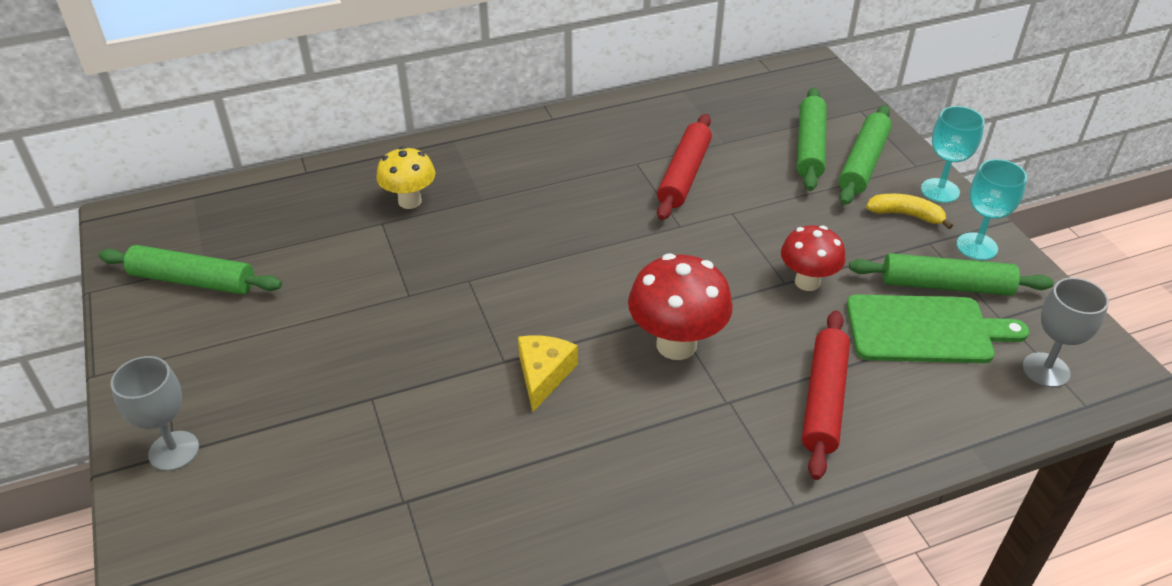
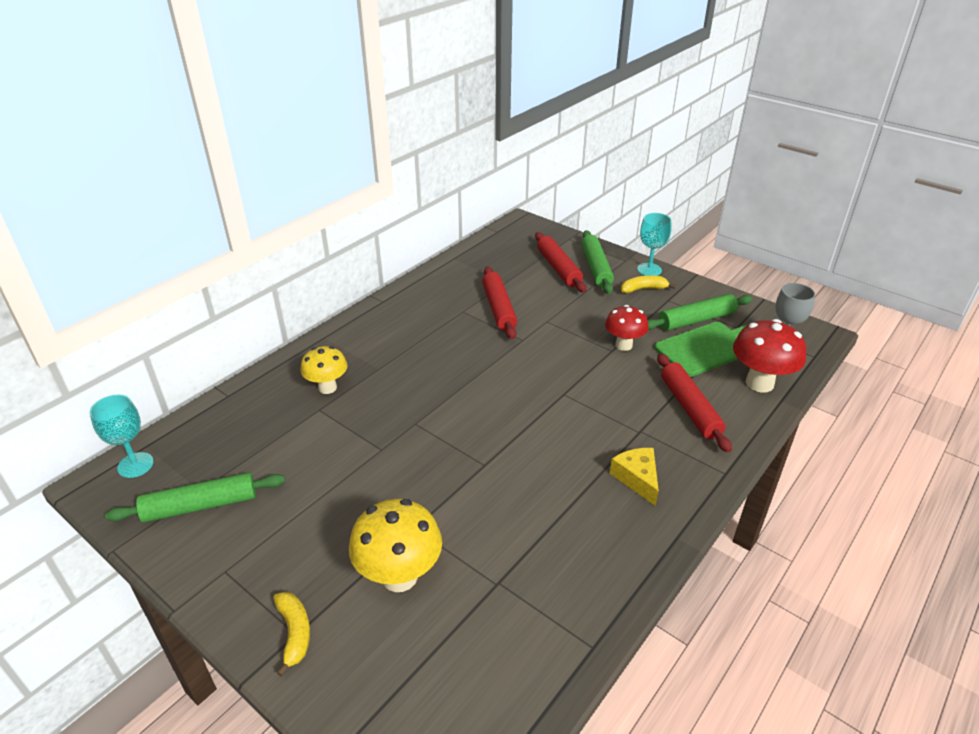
camera: 30 degrees left, 5 degrees down
grey goblet [111,356,199,471] -> yellow banana [273,592,310,677]
yellow cheese [518,335,578,412] -> yellow cheese moved to [610,448,659,506]
red mushroom [628,254,733,360] -> red mushroom moved to [733,319,806,393]
green rolling pin [797,87,827,191] -> red rolling pin [535,232,586,292]
turquoise goblet [956,159,1027,260] -> turquoise goblet moved to [90,394,154,478]
none -> yellow mushroom [349,499,442,592]

